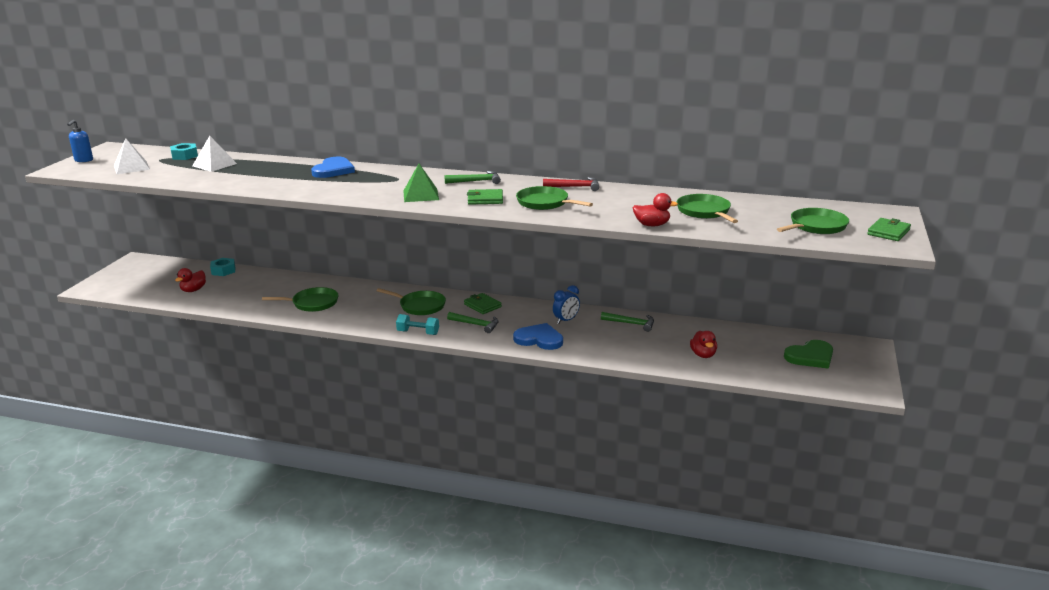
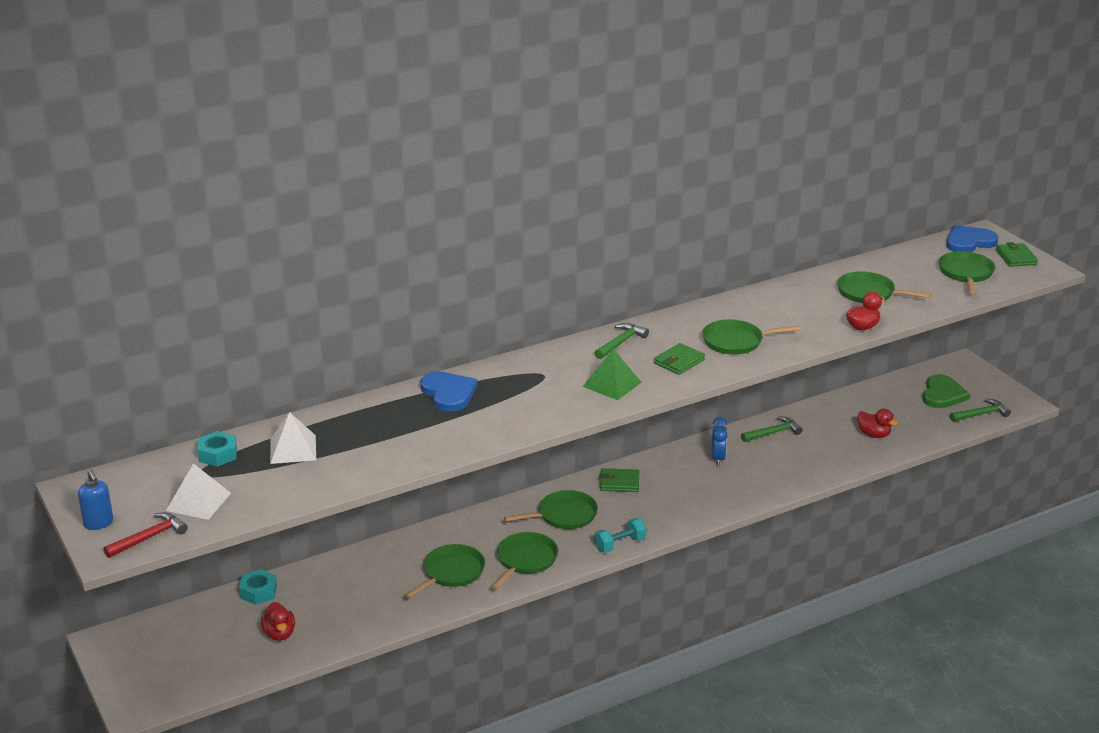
camera: 45 degrees left, 5 degrees up
green hammer [447,312,499,333] -> green hammer moved to [950,399,1011,422]
blue heart [513,323,563,350] -> blue heart moved to [946,225,999,252]
red hammer [543,177,599,191] -> red hammer moved to [103,512,188,558]
none -> green pan [492,532,558,589]

